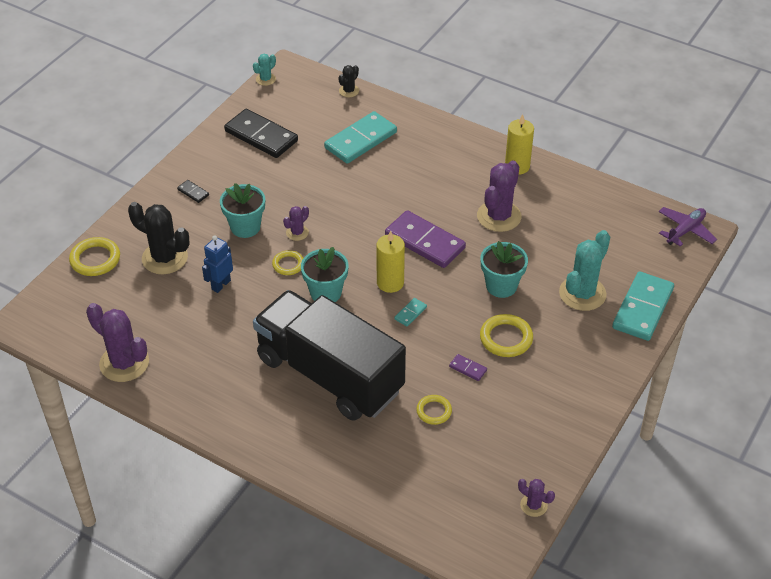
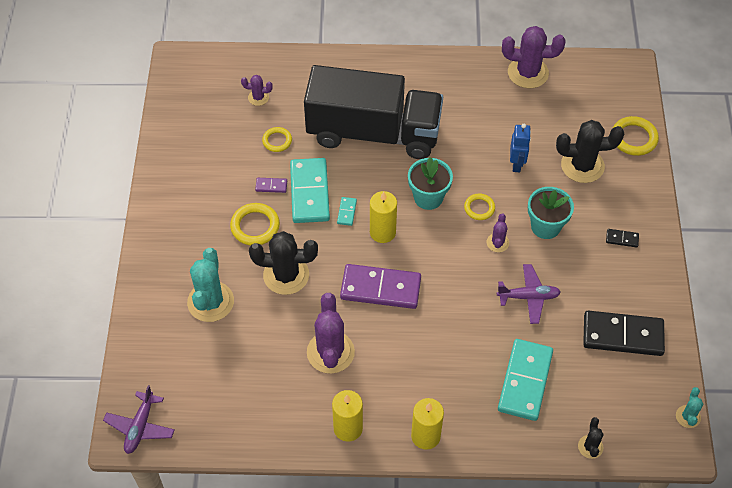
camera: 150 degrees right, 10 degrees up
turquoise flower pot [481,241,528,298] -> black cactus [249,231,318,295]
purple cactus [518,479,555,517] -> purple cactus moved to [241,75,273,106]
turquoise domino [612,271,674,341] -> turquoise domino moved to [290,158,330,223]
none -> yellow candle [411,398,444,450]
none -> purple plane [497,264,561,324]

